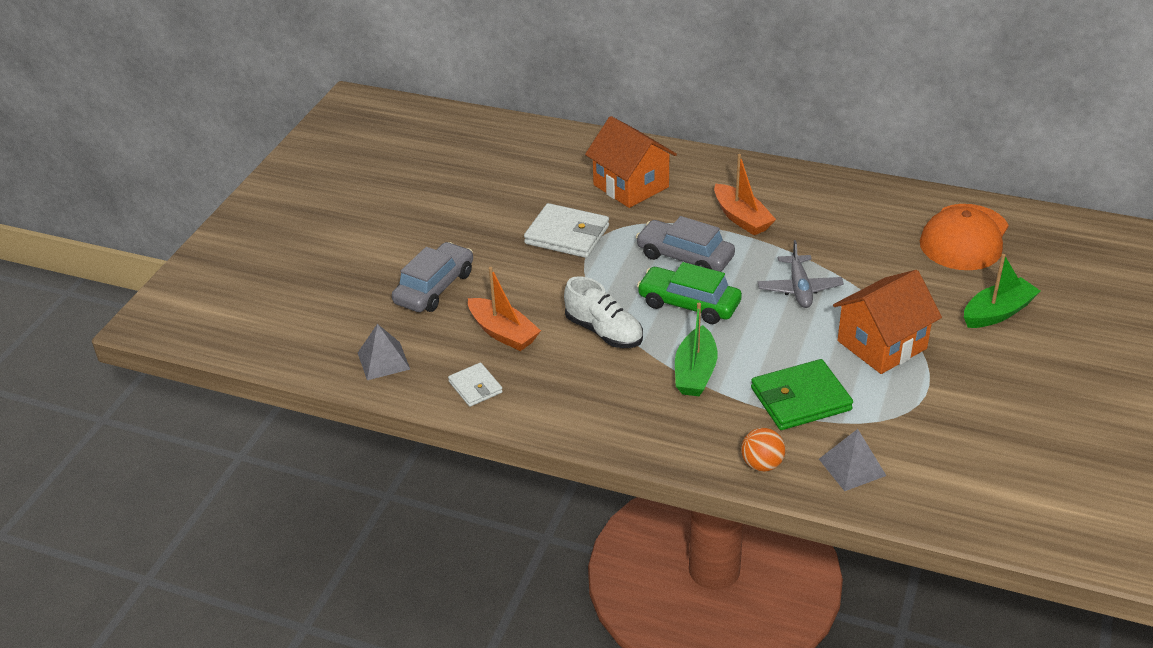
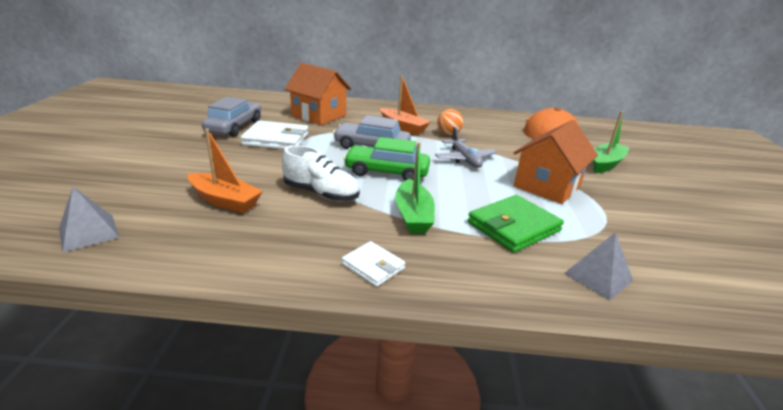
camera: 20 degrees left, 10 degrees down
grey car [392,242,473,312] -> grey car moved to [202,97,261,137]
white wallet [448,362,503,407] -> white wallet moved to [342,241,405,287]
orange ball [741,428,785,472] -> orange ball moved to [437,109,463,135]

